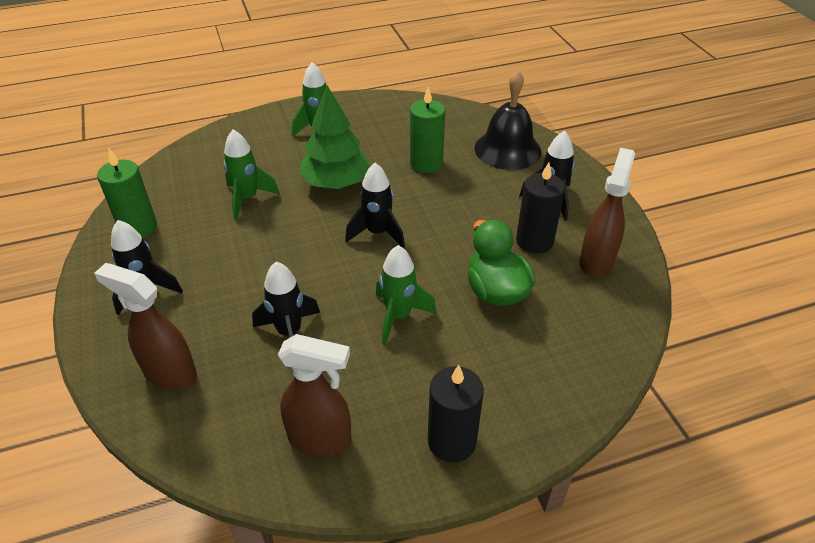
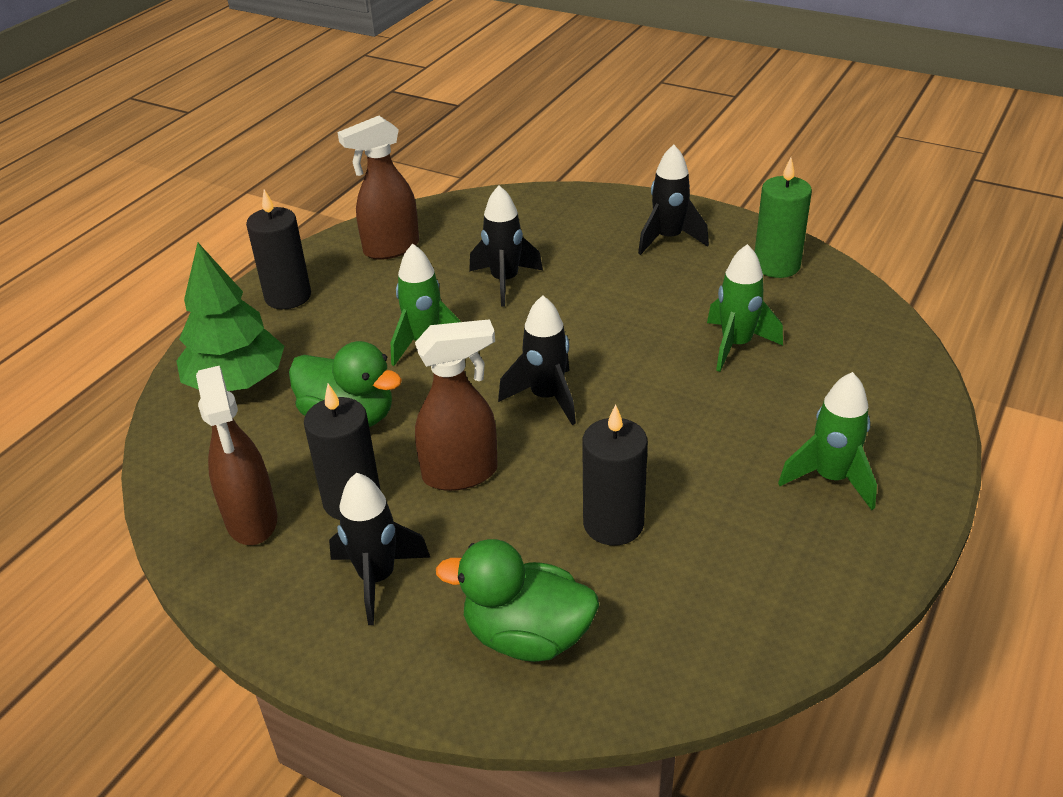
camera: 140 degrees right, 5 degrees down
brown spray bottle [94,263,197,390] -> brown spray bottle moved to [415,319,498,491]
green tree [299,85,370,189] -> green tree moved to [177,243,284,391]
green candle [410,87,445,173] -> black candle [582,404,648,546]
black bell [474,70,541,170] -> green duck [436,539,599,662]

